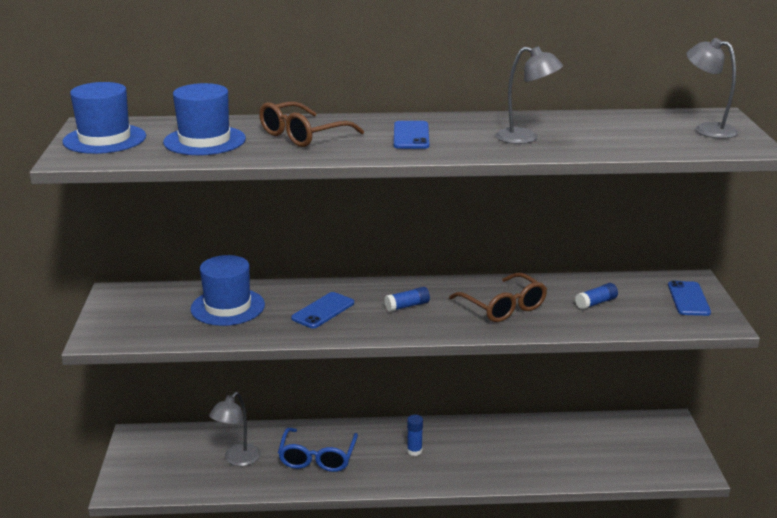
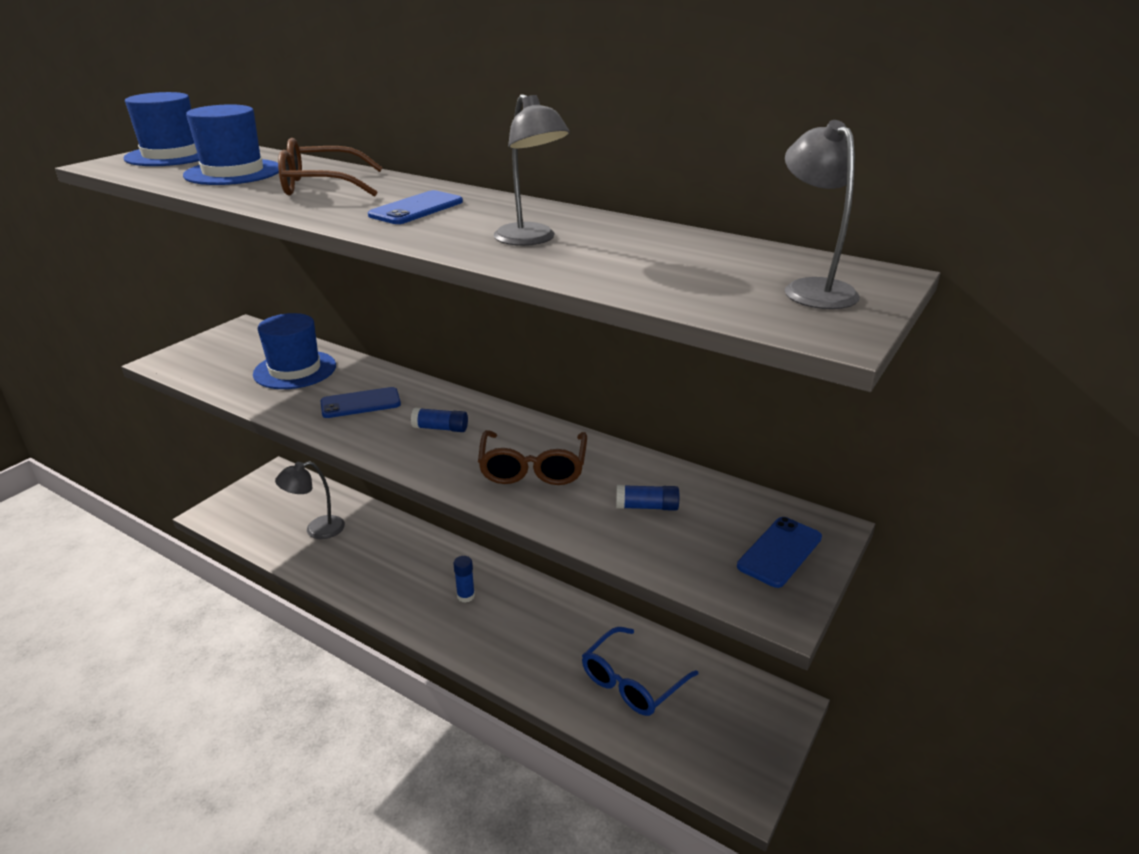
camera: 35 degrees right, 5 degrees up
blue glasses [278,428,358,472] -> blue glasses moved to [582,627,698,716]

